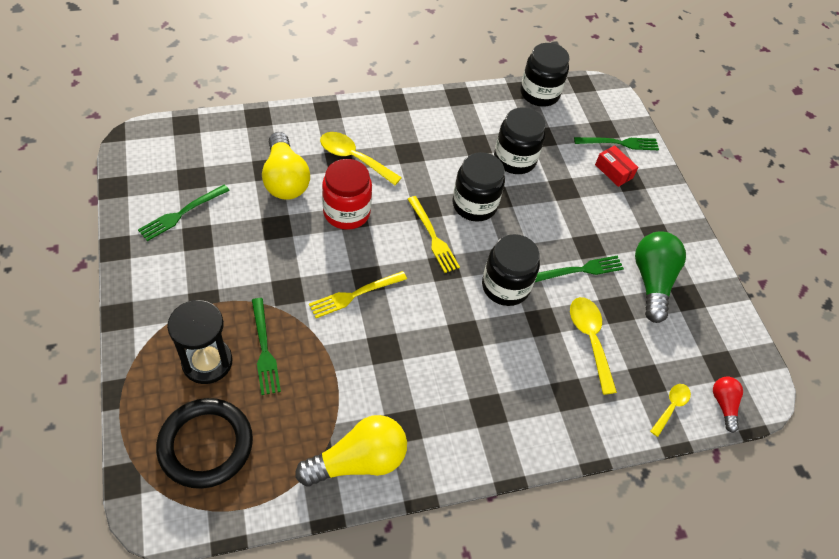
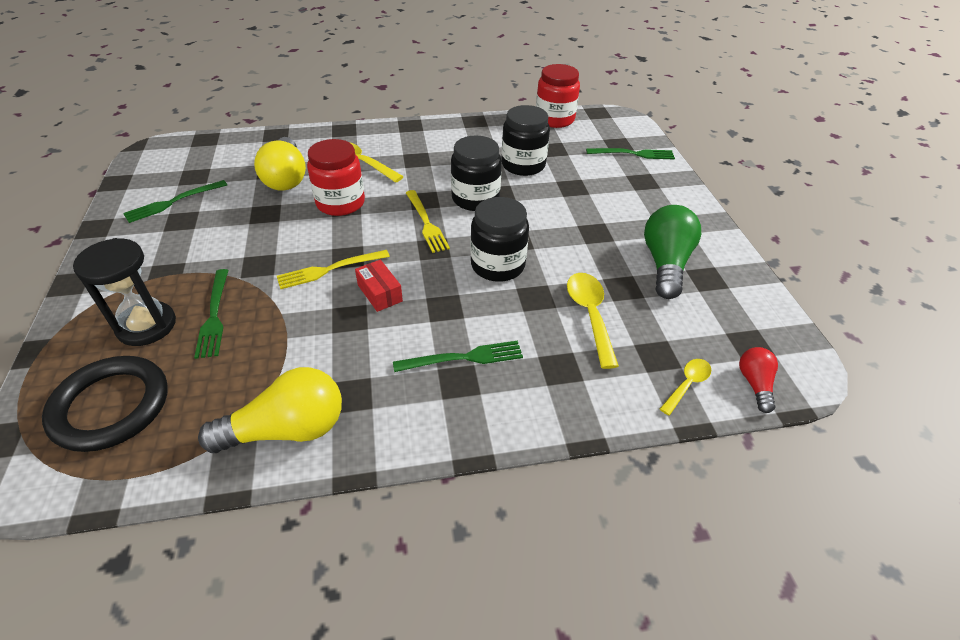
camera: 10 degrees right, 10 degrees down
black jar [520,43,569,107] -> red jar [536,64,580,128]
green fork [535,255,624,282] -> green fork moved to [393,341,523,372]
red box [595,145,638,187] -> red box moved to [355,260,403,312]

